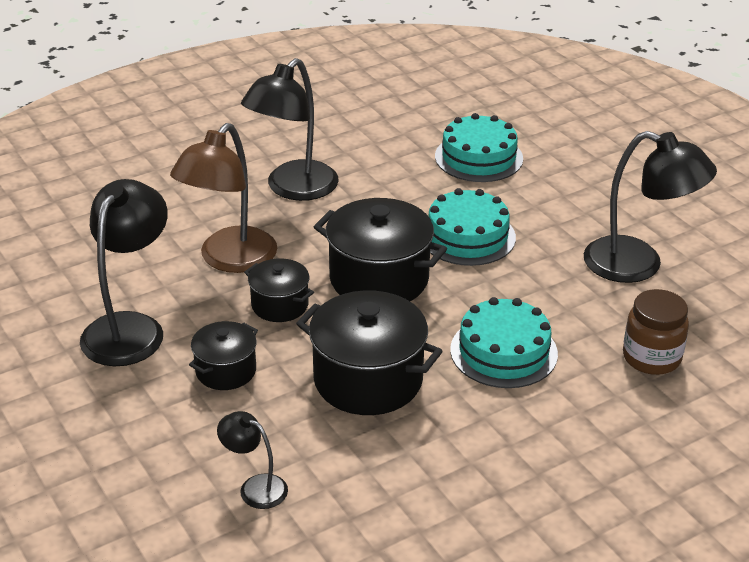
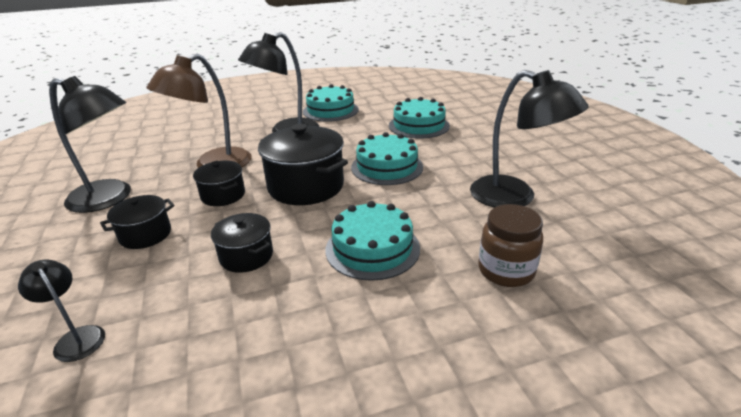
camera: 15 degrees right, 5 degrees down
black lamp [80,179,168,366] -> black lamp turned 75 degrees clockwise [49,76,131,213]
black pot [296,290,443,415] -> black pot [211,213,273,273], size x0.56
none -> turquoise cake [303,84,359,122]

